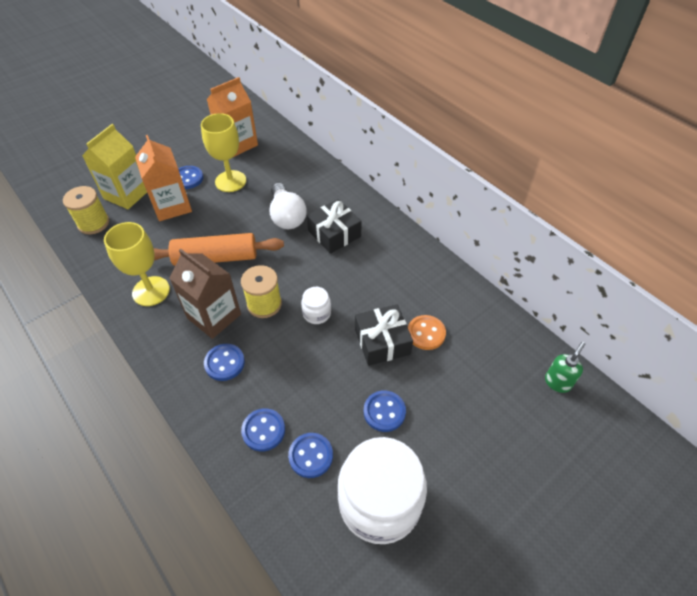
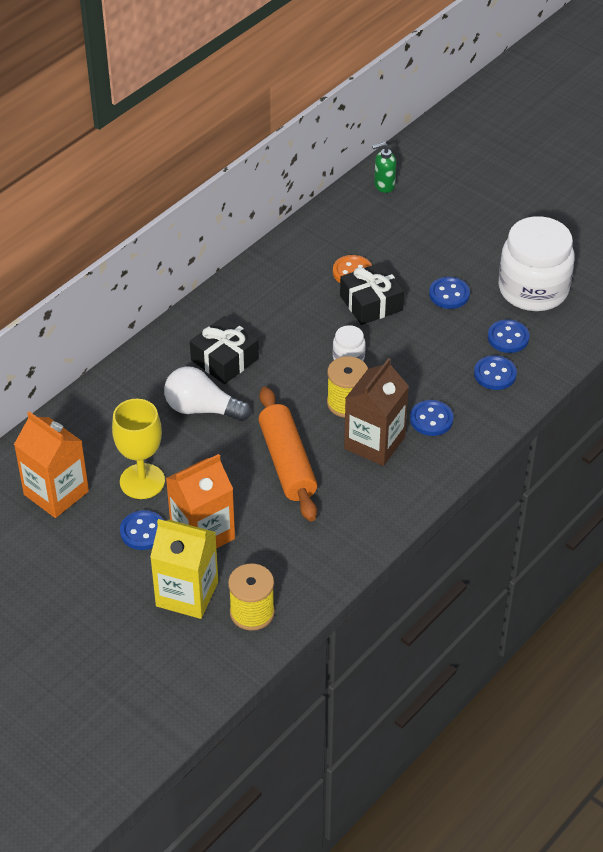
camera: 100 degrees left, 5 degrees down
yellow goblet [104,222,170,306] -> none
white light bulb [270,183,307,229] -> white light bulb turned 135 degrees counterclockwise [164,366,251,421]
green soap dispenser [545,342,585,393] -> green soap dispenser turned 45 degrees counterclockwise [372,142,396,193]

